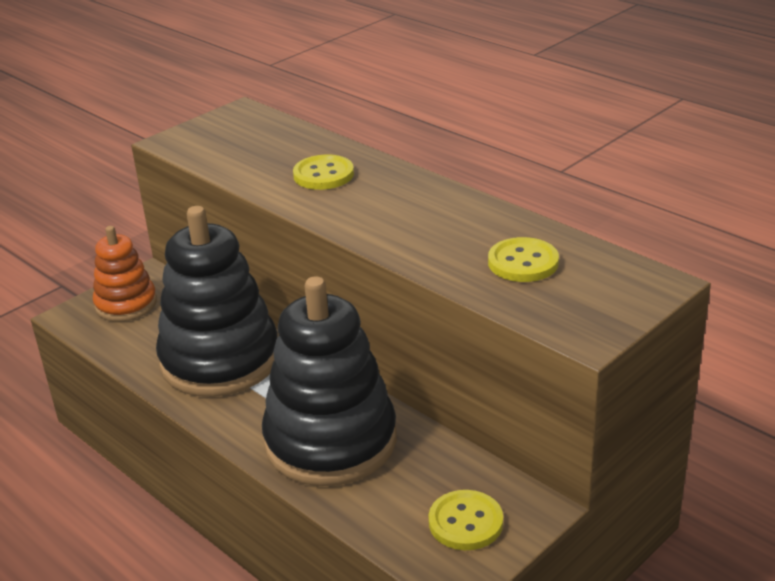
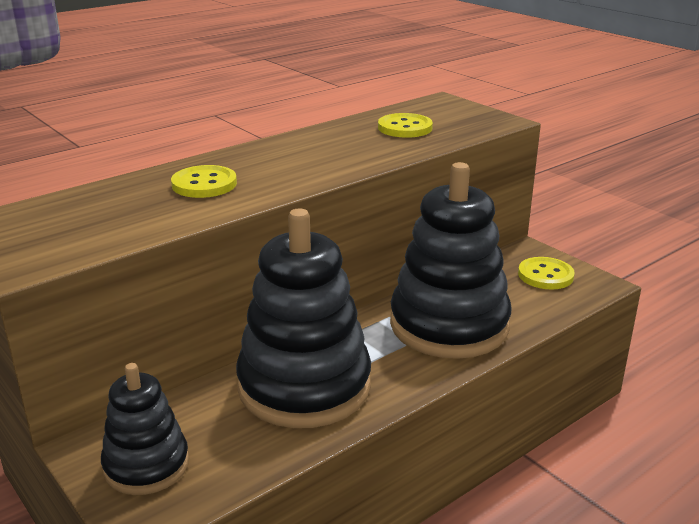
camera: 85 degrees left, 5 degrees down
orange stacking toy [93,226,157,322] -> black stacking toy [101,363,189,495]

